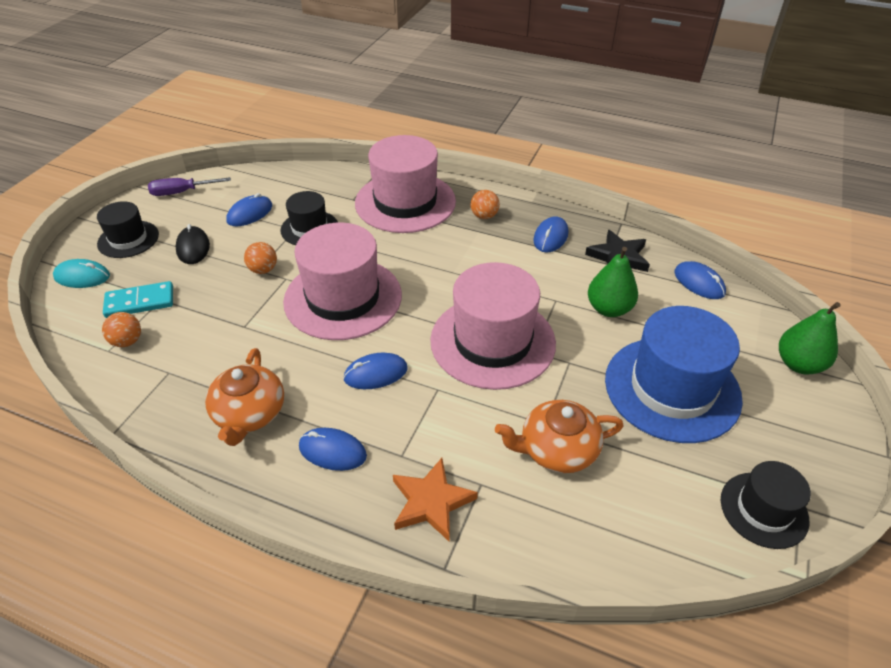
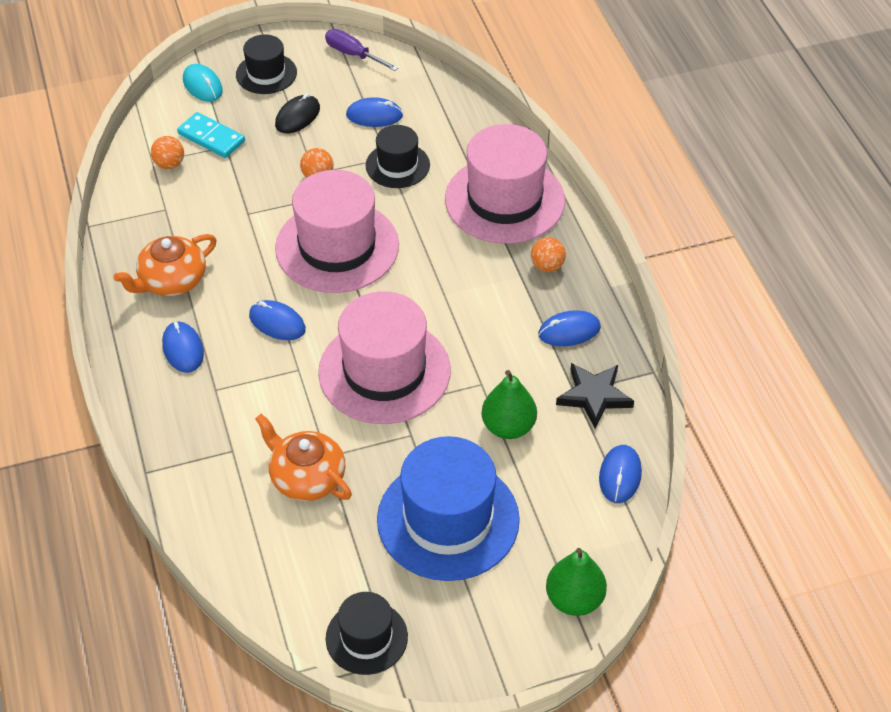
camera: 50 degrees right, 5 degrees up
orange star [393,458,478,541] -> none

